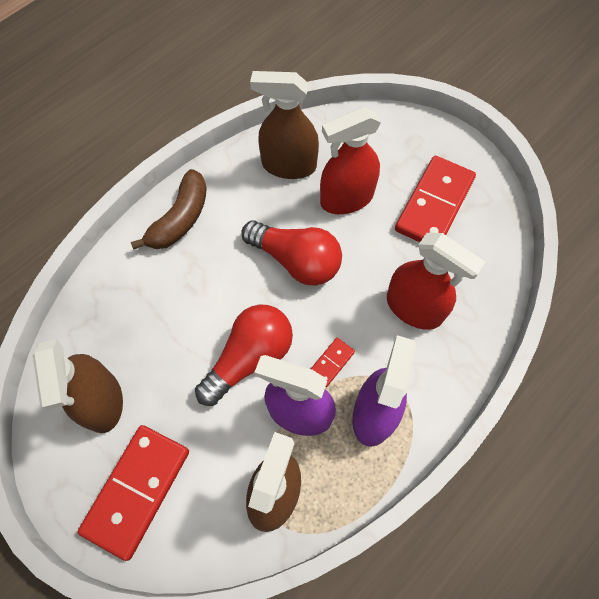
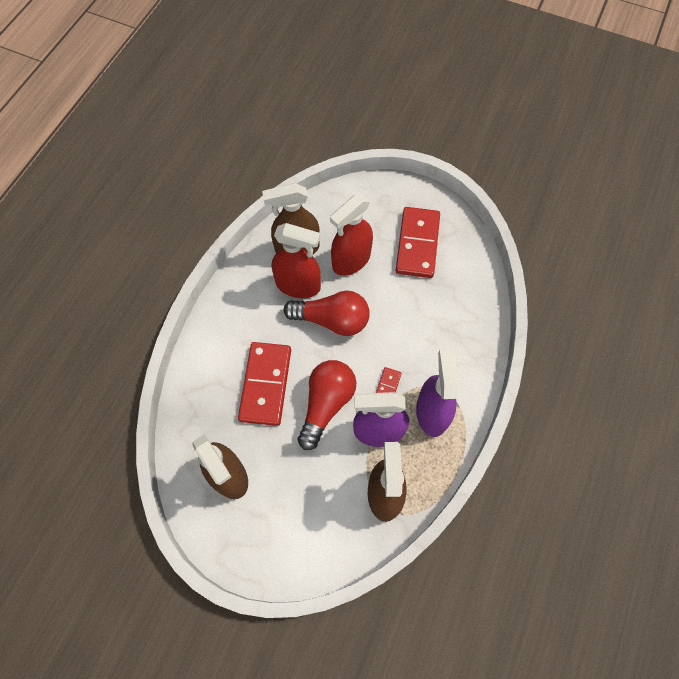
camera: 20 degrees left, 0 degrees up
red domino [78,425,189,561] -> red domino moved to [238,342,291,426]
brown banana [131,169,207,250] -> none
red spray bottle [387,233,485,330] -> red spray bottle moved to [272,223,321,298]

